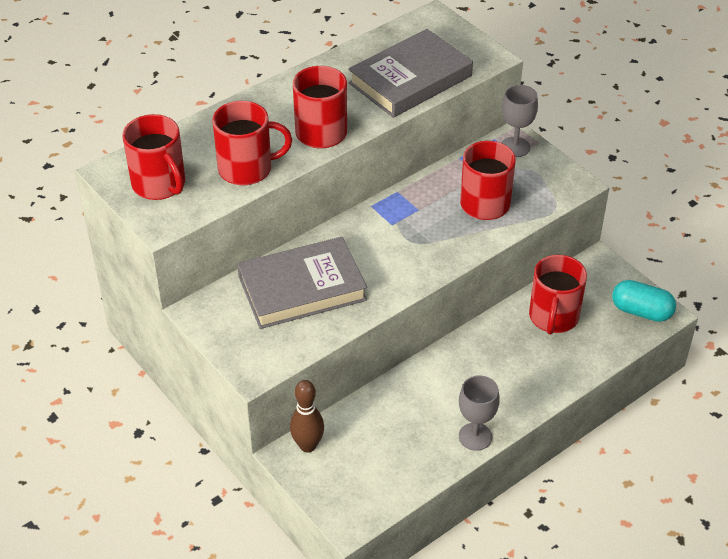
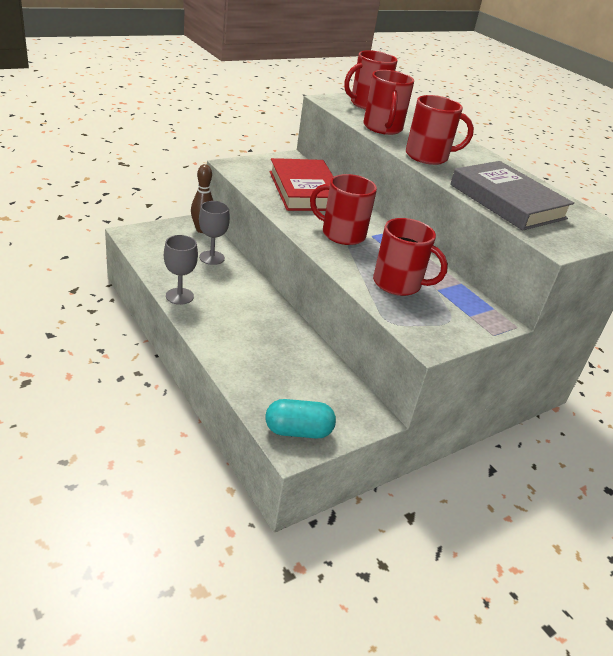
camera: 90 degrees right, 10 degrees down
grey book [237,237,367,329] -> red book [269,158,334,211]
grey goblet [501,85,538,157] -> grey goblet moved to [199,201,230,265]
red mug [529,255,587,335] -> red mug moved to [310,174,377,245]
turquoise capsule [612,280,676,322] -> turquoise capsule turned 60 degrees clockwise [265,399,336,439]

